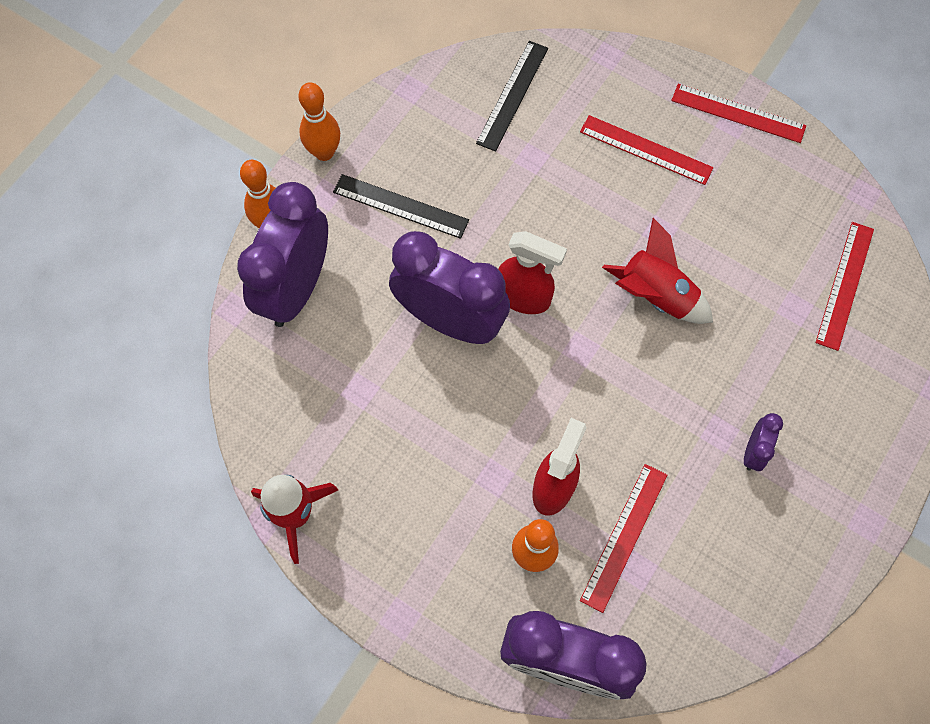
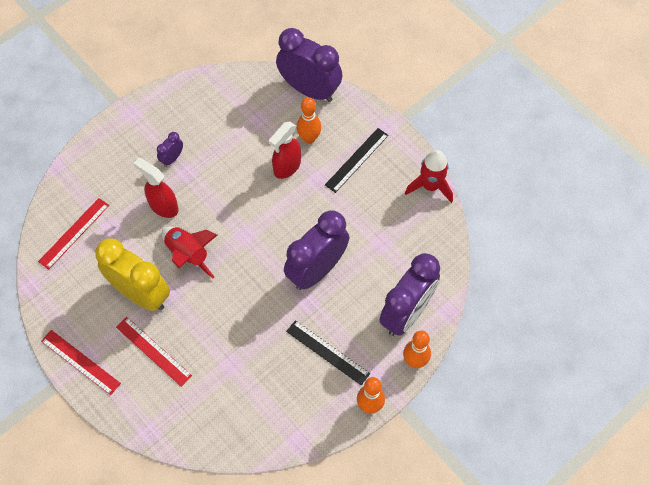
camera: 165 degrees left, 5 degrees down
purple clock [389,231,510,344] -> purple clock turned 90 degrees clockwise [284,210,350,290]
black ruler [476,41,548,152] -> black ruler moved to [325,128,389,193]
red spray bottle [498,231,567,314] -> red spray bottle moved to [133,158,179,218]
red ruler [580,464,667,613] -> none
none -> yellow clock [95,238,170,311]

